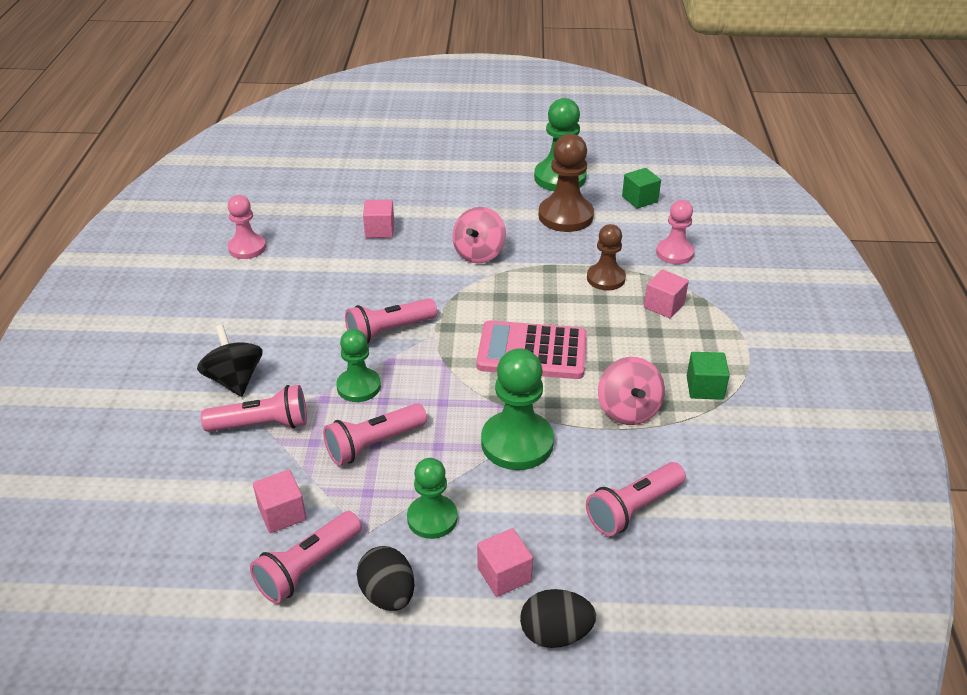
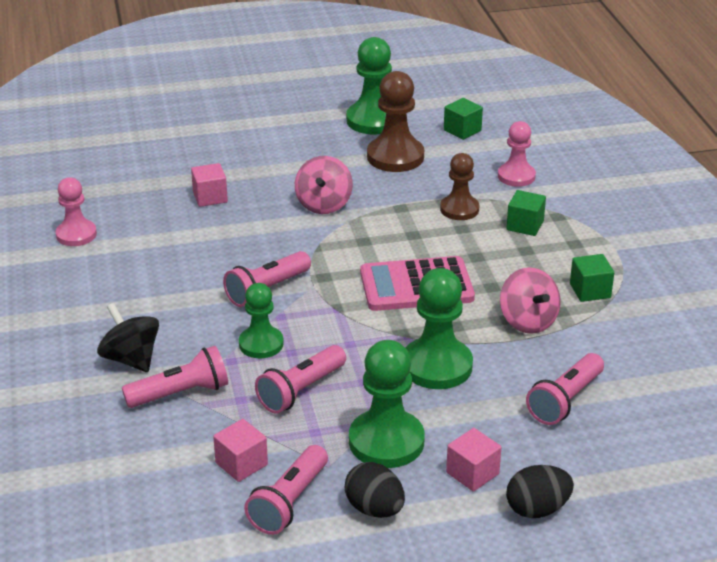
camera: 15 degrees left, 5 degrees down
green pawn [407,458,458,539] -> green pawn [349,340,425,468], size x1.55
pink cube [644,269,689,318] -> green cube [506,190,546,236]

